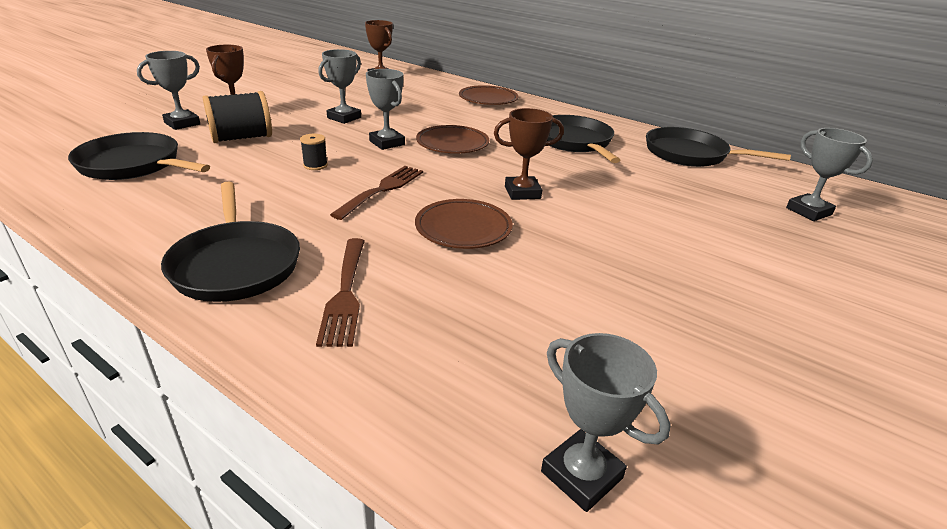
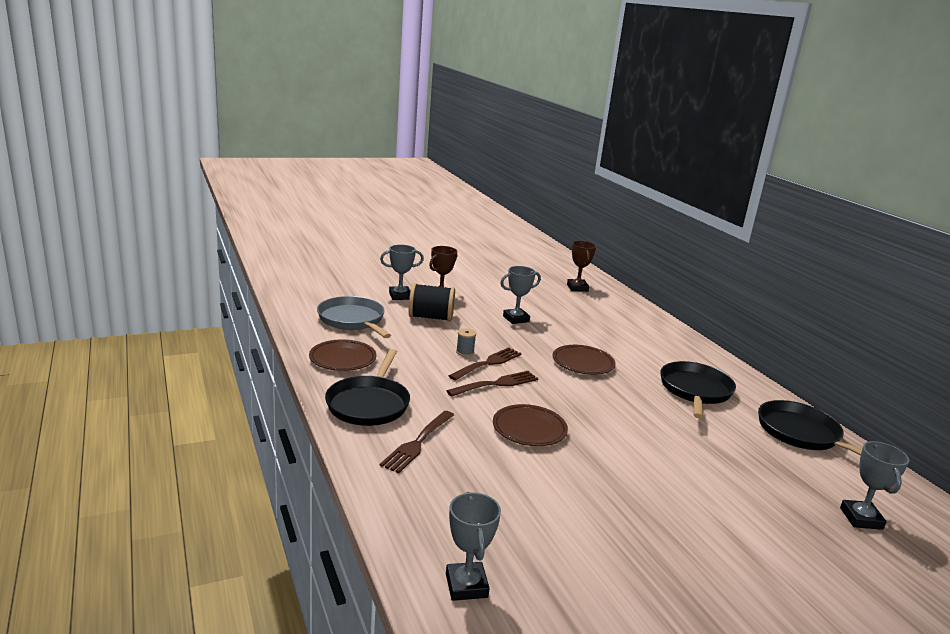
camera: 30 degrees right, 10 degrees down
black pan [68,132,210,180] -> grey pan [317,296,391,338]
black spool [300,134,328,170] -> grey spool [456,328,476,357]
grey trophy [366,69,405,150] -> none
brown plate [459,85,518,105] -> brown plate moved to [309,339,376,371]
brown trophy [494,108,564,200] -> none
none -> brown fork [449,347,522,381]

